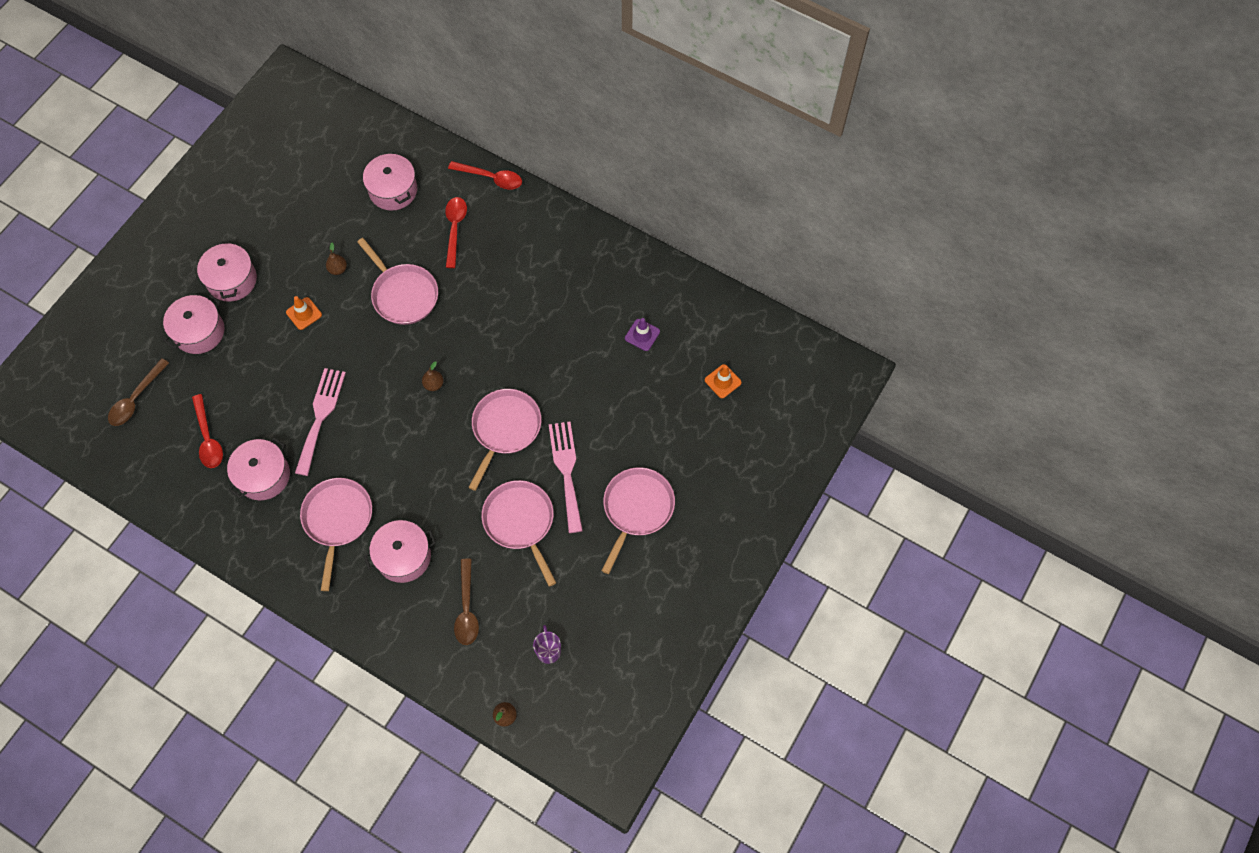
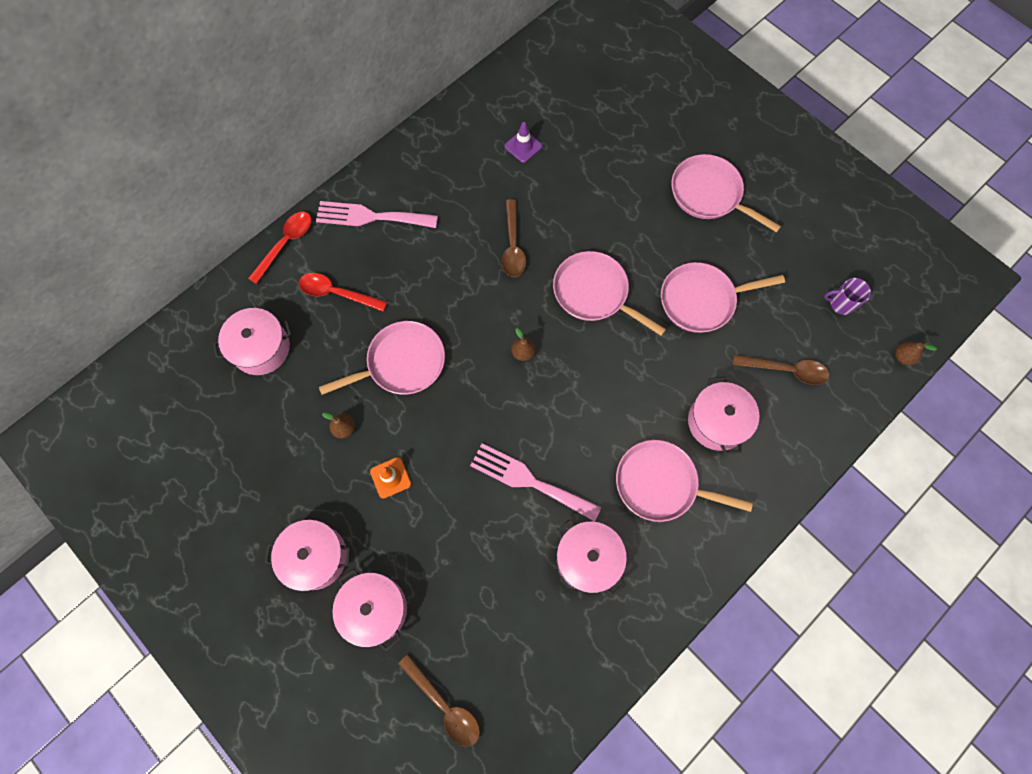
camera: 75 degrees left, 5 degrees up
red spoon [192,394,223,468] -> none
pink fork [549,421,583,533] -> pink fork moved to [316,201,438,228]
orange traffic cone [705,364,742,398] -> none
none -> brown spoon [502,199,526,277]

